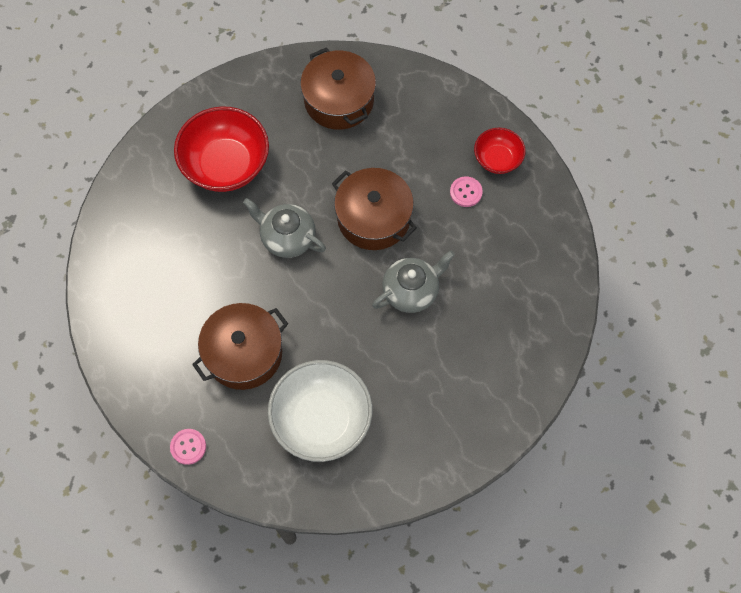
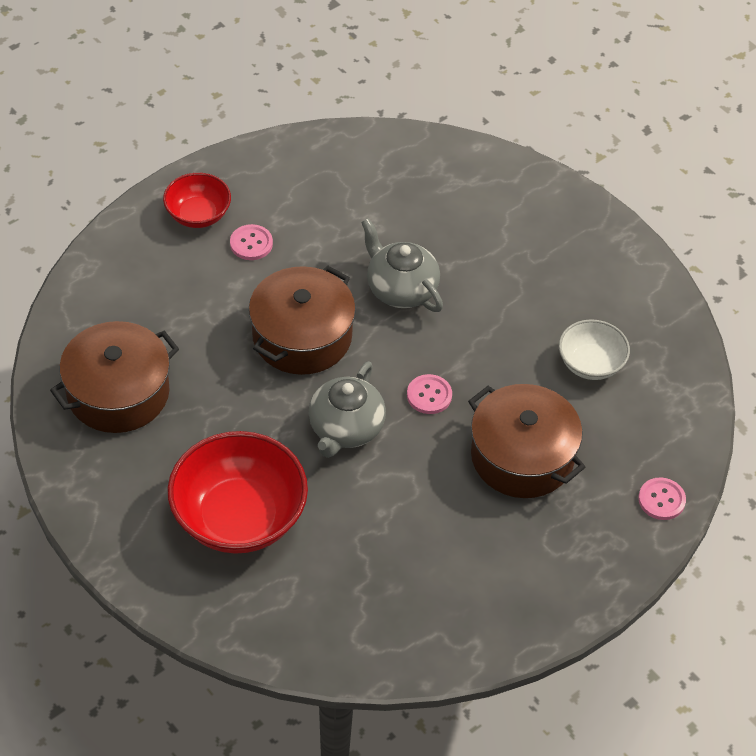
camera: 100 degrees left, 15 degrees down
white bowl [268,360,372,462] -> white bowl [559,319,630,380], size x0.55
none -> pink button [407,374,452,414]

